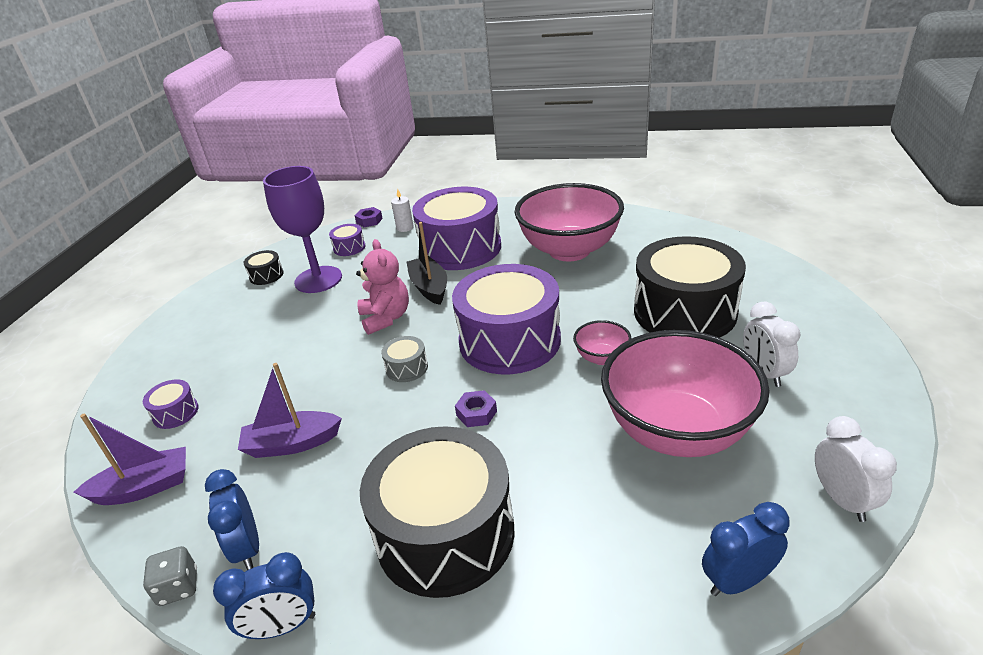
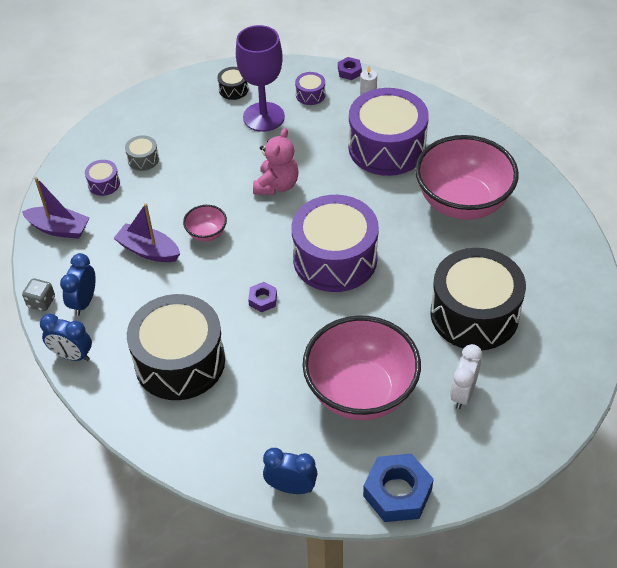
camera: 35 degrees right, 15 degrees up
grey drum [381,336,428,382] -> grey drum moved to [125,135,159,171]
black boat [407,222,447,305] -> none
pink bowl [573,320,632,365] -> pink bowl moved to [183,205,227,242]
white clock [815,416,897,522] -> blue nut [363,454,434,522]

